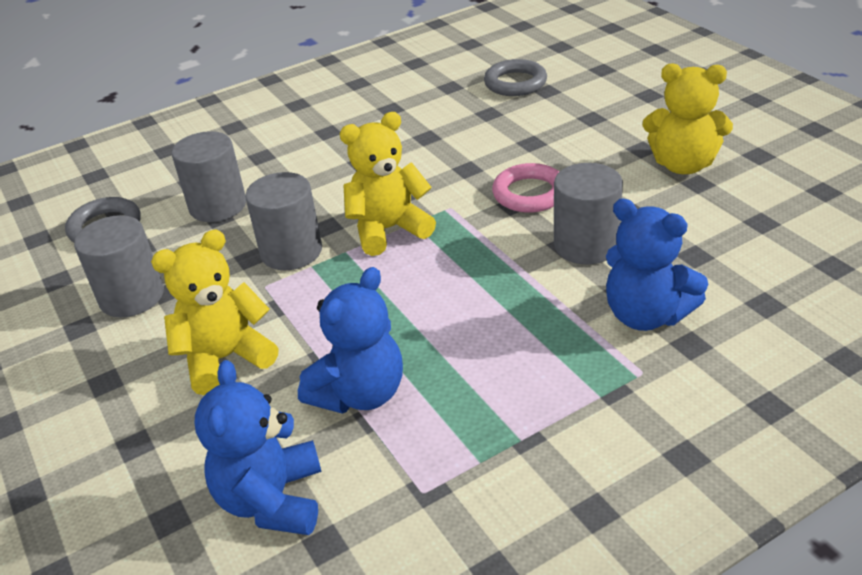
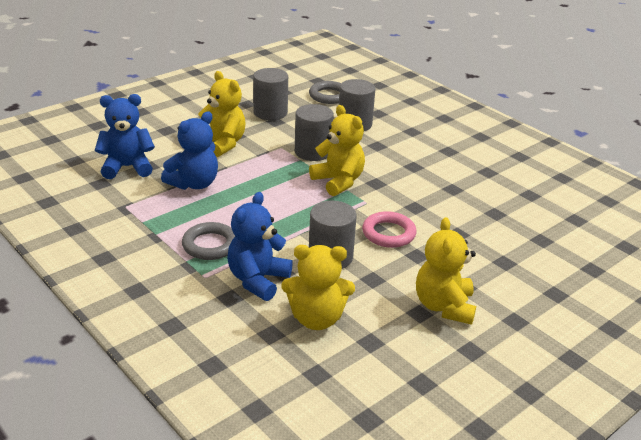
camera: 75 degrees right, 5 degrees down
blue teddy bear [298,267,403,414] -> blue teddy bear turned 75 degrees counterclockwise [161,112,218,190]
grey ring [484,59,547,96] -> grey ring moved to [182,222,235,260]
none -> yellow teddy bear [281,245,355,330]

